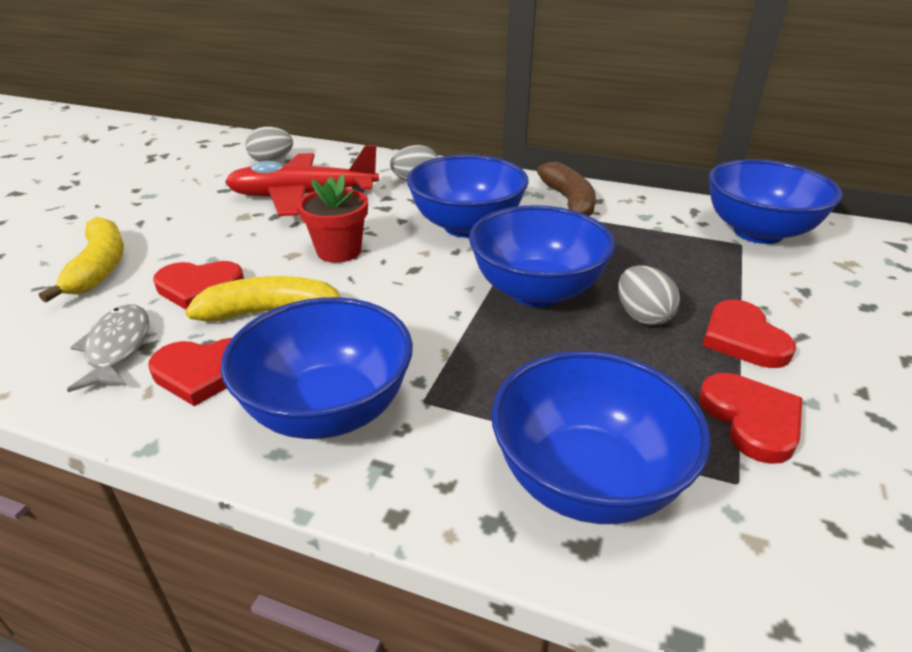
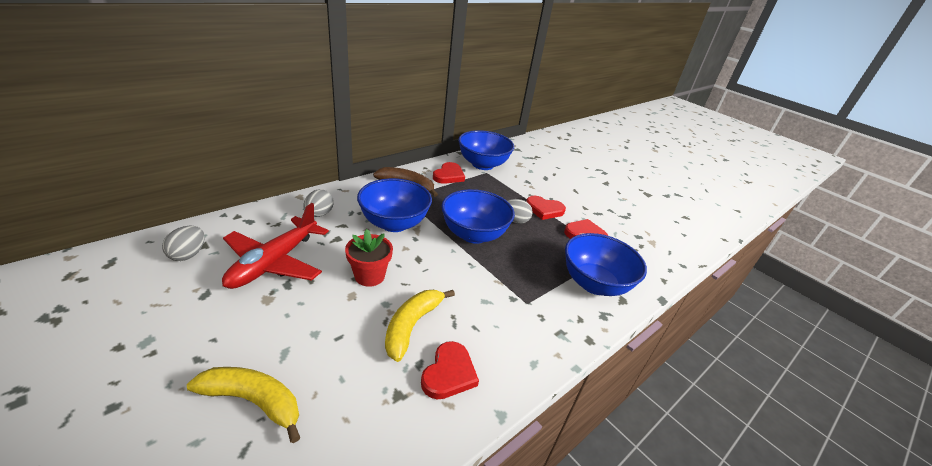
camera: 65 degrees left, 0 degrees up
grey fish [67,304,149,392] -> none
red heart [153,261,244,310] -> red heart moved to [433,162,465,184]
blue bowl [221,297,413,439] -> none

